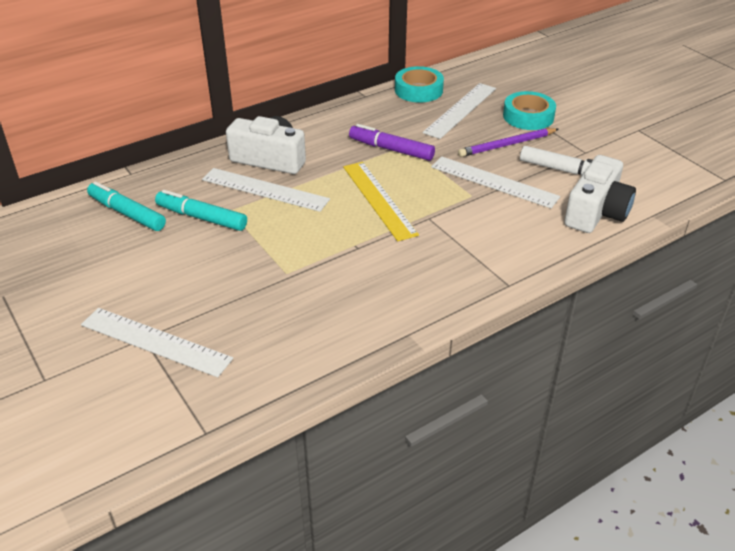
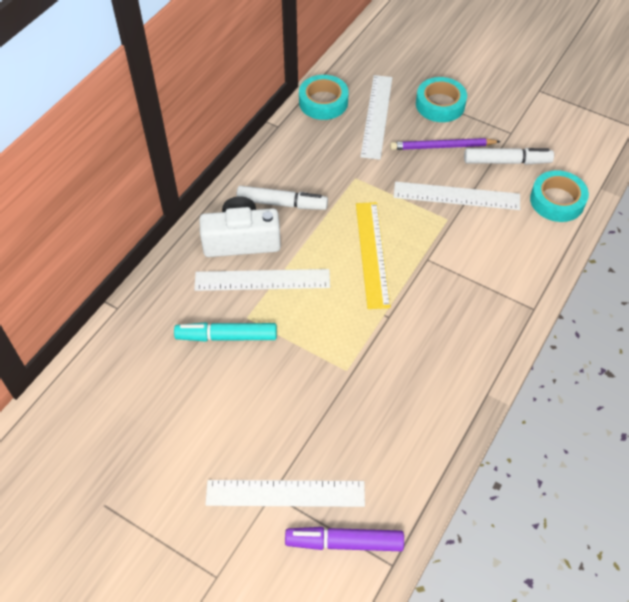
camera: 25 degrees left, 15 degrees up
turquoise marker [87,181,166,231] -> none
yellow ruler [343,162,419,241] -> yellow ruler turned 45 degrees clockwise [356,202,391,309]
purple marker [349,124,435,161] -> purple marker moved to [285,527,404,551]
purple pencil [458,128,559,157] -> purple pencil turned 45 degrees clockwise [390,138,501,150]
white camera [564,155,636,233] -> turquoise tape [530,170,589,222]
none -> white marker [236,186,328,210]

